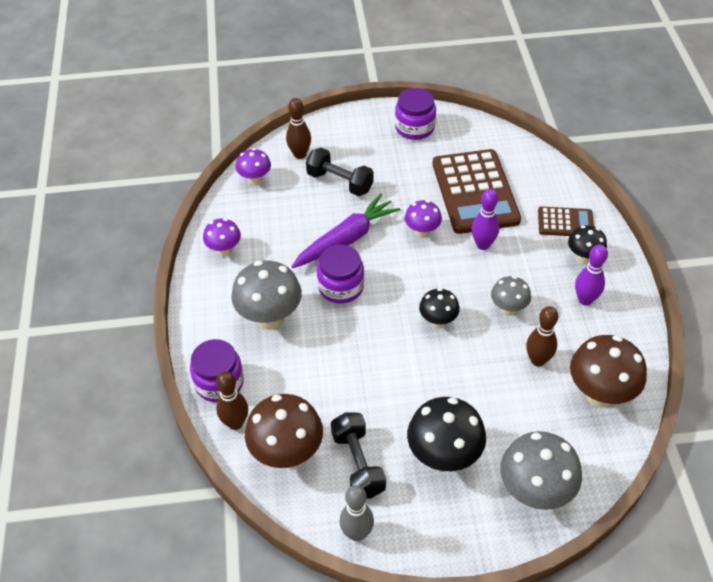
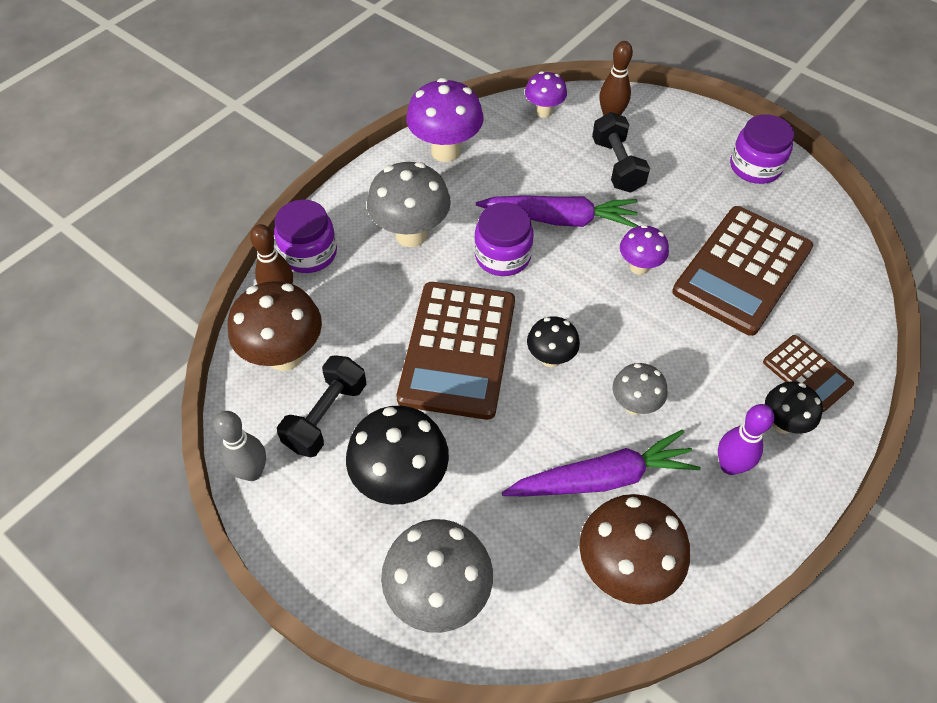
camera: 45 degrees right, 5 degrees up
purple mushroom [203,218,241,257] -> purple mushroom [406,78,484,162], size x1.73
purple bowling pin [472,189,499,250] -> none
brown bowling pin [526,306,558,367] -> purple carrot [502,430,701,496]
none -> brown calculator [397,282,515,420]

